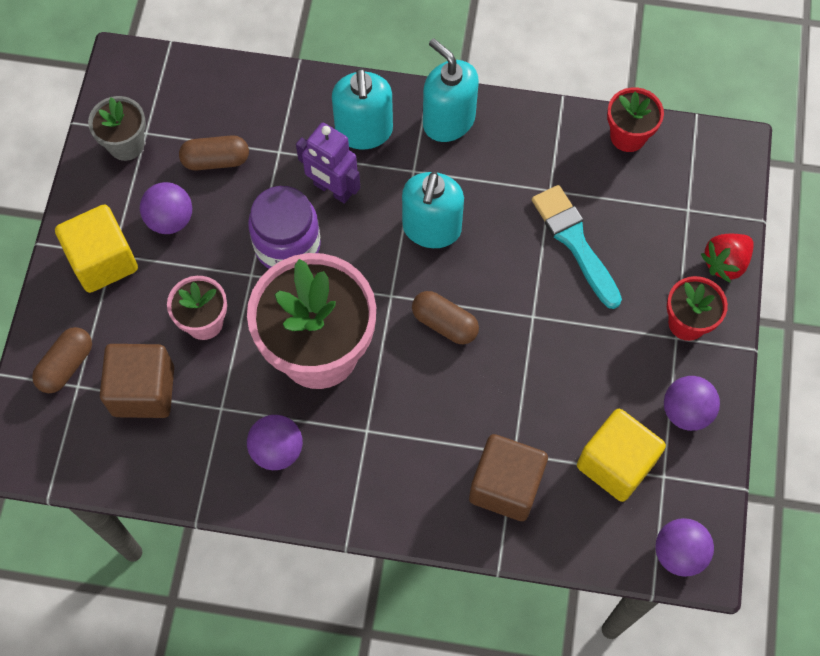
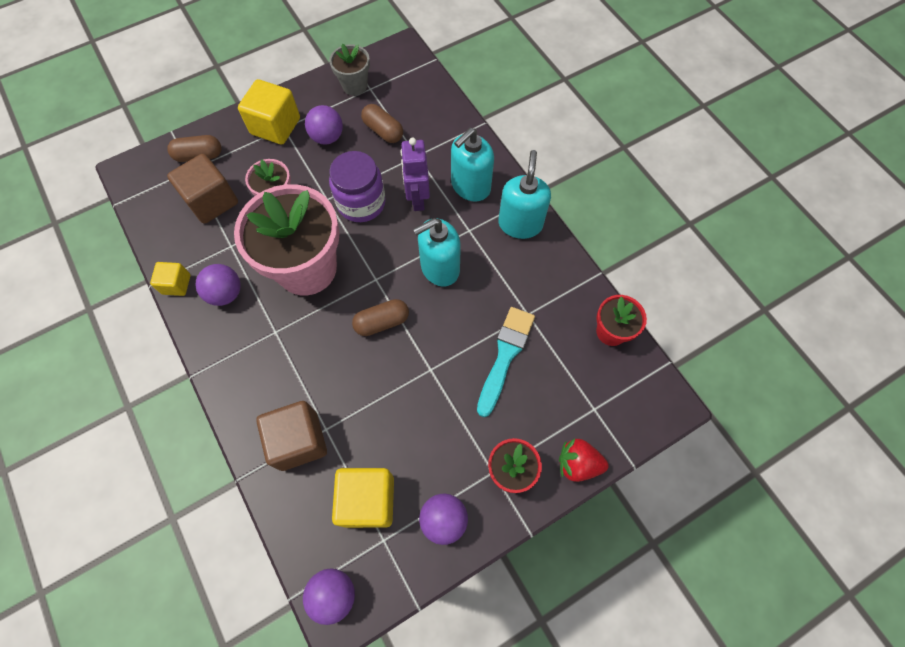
camera: 50 degrees right, 0 degrees up
brown capsule [412,291,479,344] -> brown capsule turned 75 degrees clockwise [352,299,409,336]
none -> yellow cube [150,262,191,296]

